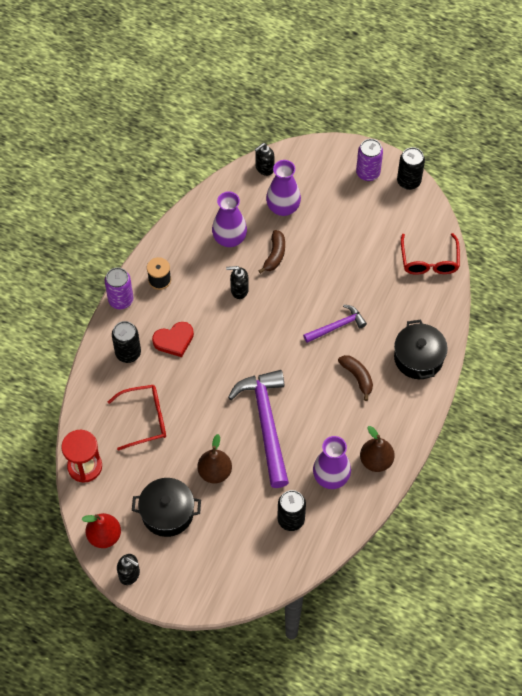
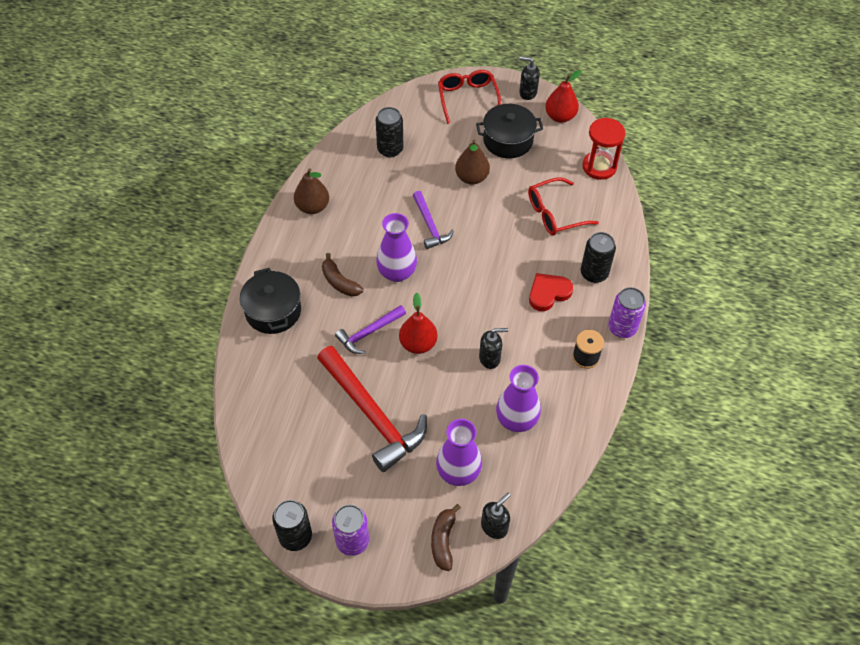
camera: 170 degrees right, 5 degrees down
purple hammer [228,370,289,488] -> purple hammer [413,191,454,249], size x0.53
brown banana [258,230,285,274] -> brown banana moved to [431,504,461,571]
purple vase [313,436,351,489] -> purple vase moved to [376,213,417,282]
red glasses [401,233,460,275] -> red glasses moved to [438,70,501,124]
none -> red hammer [317,346,427,472]
none -> red pear [399,293,438,354]

